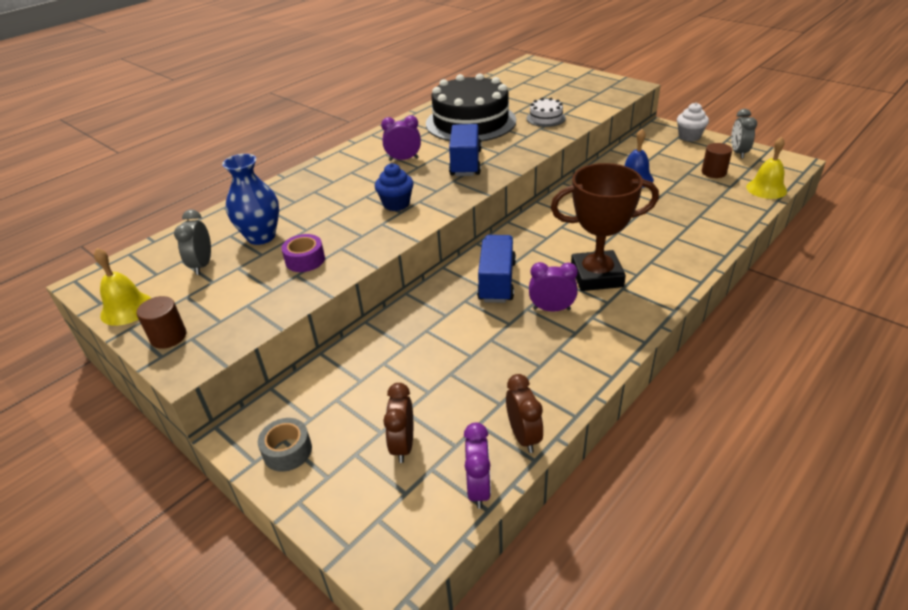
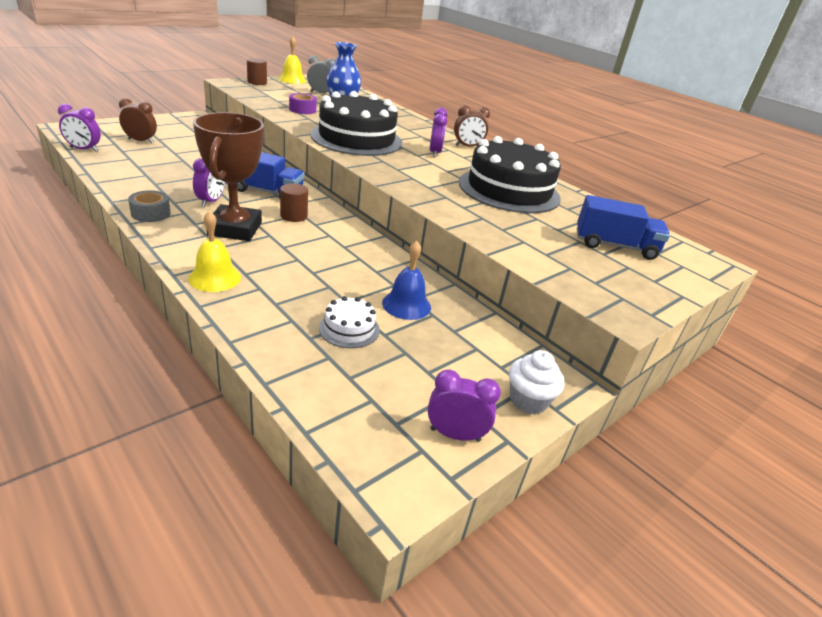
camera: 90 degrees right, 5 degrees down
grey tape [258,418,312,472] -> grey tape moved to [128,190,171,222]
blue cupcake [375,163,414,211] -> black cake [310,91,402,156]
blue truck [449,124,482,176] -> blue truck moved to [577,195,670,260]
brown clock [506,374,543,453] -> brown clock moved to [454,105,490,146]
white cake [526,98,566,127] -> white cake moved to [319,296,380,348]
brown cylinder [702,143,732,178] -> brown cylinder moved to [280,183,308,222]
grey clock [731,109,757,158] -> purple clock [428,369,501,442]
yellow bell [746,137,787,199] -> yellow bell moved to [188,211,241,292]

